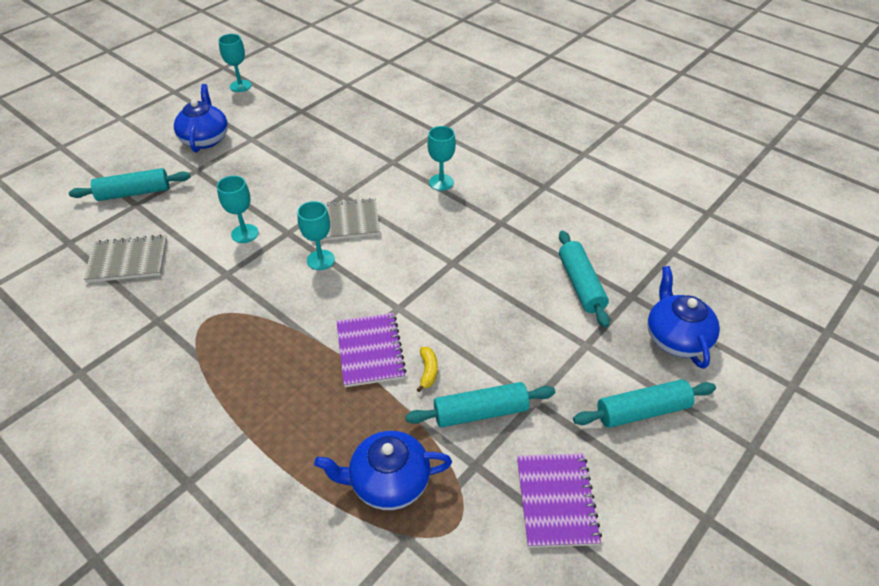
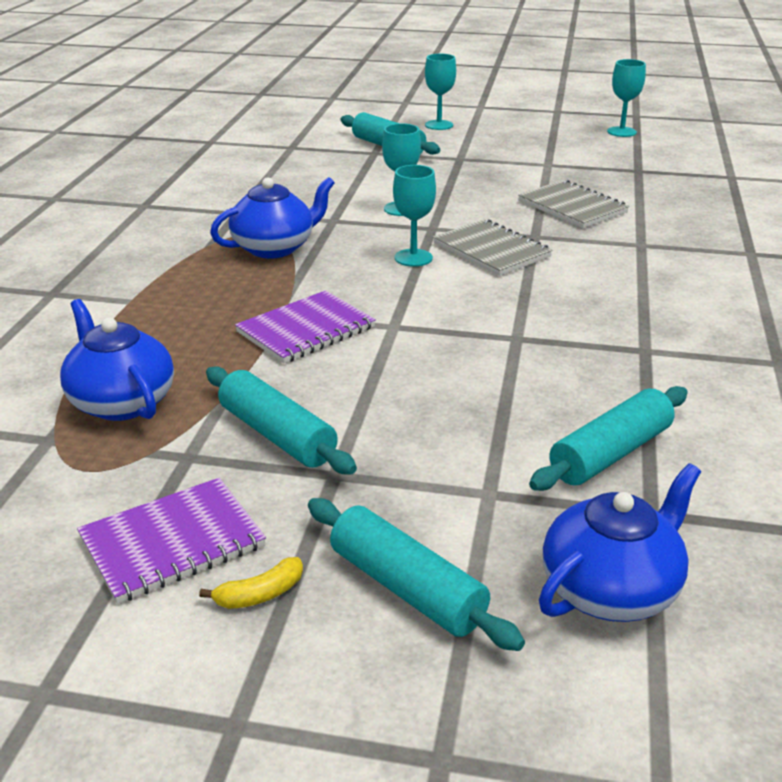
camera: 60 degrees right, 15 degrees down
grey notebook [83,235,167,283] -> grey notebook moved to [518,180,629,228]
blue teapot [174,84,228,152] -> blue teapot moved to [210,177,335,258]
yellow banana [417,347,438,392] -> yellow banana moved to [199,557,303,609]
turquoise goblet [427,126,456,191] -> turquoise goblet moved to [425,54,456,130]

